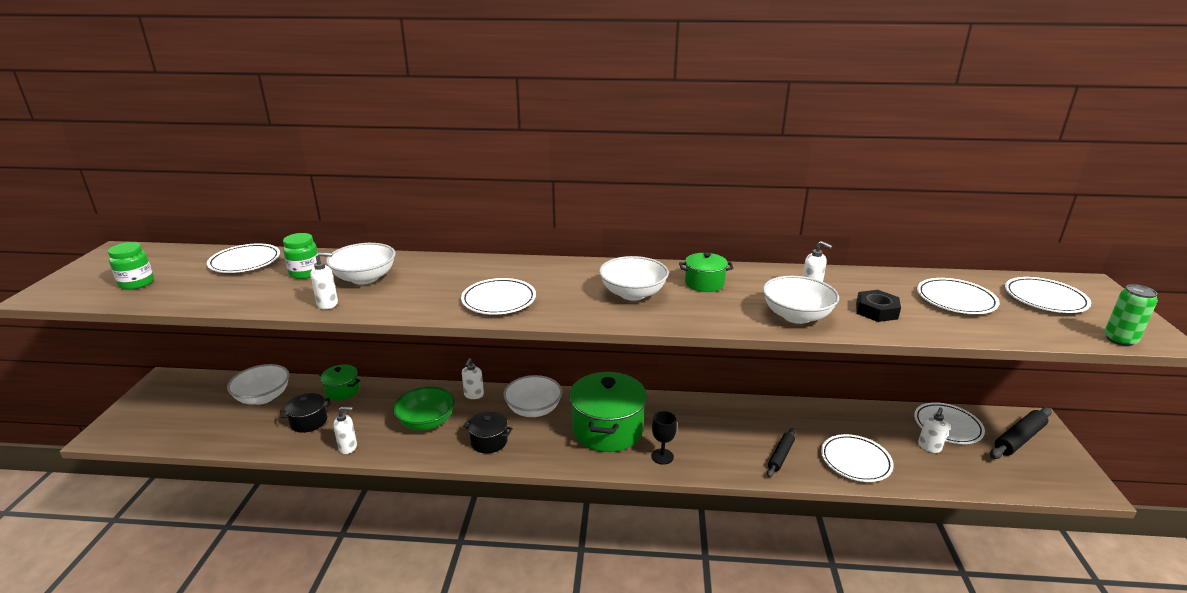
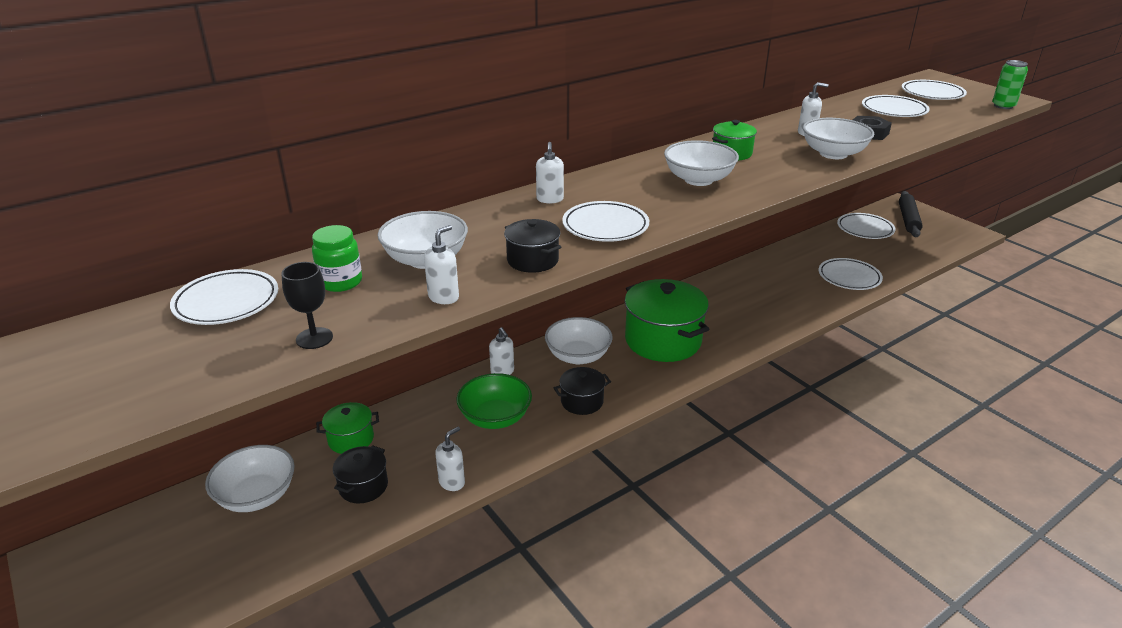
camera: 40 degrees left, 5 degrees up
green jar [108,242,154,290] -> none
black goblet [651,411,677,465] -> black goblet moved to [281,262,333,349]
black rolling pin [767,428,795,477] -> none
white soap dispenser [918,408,949,453] -> white soap dispenser moved to [536,142,564,203]
none -> black pot [504,219,561,273]

